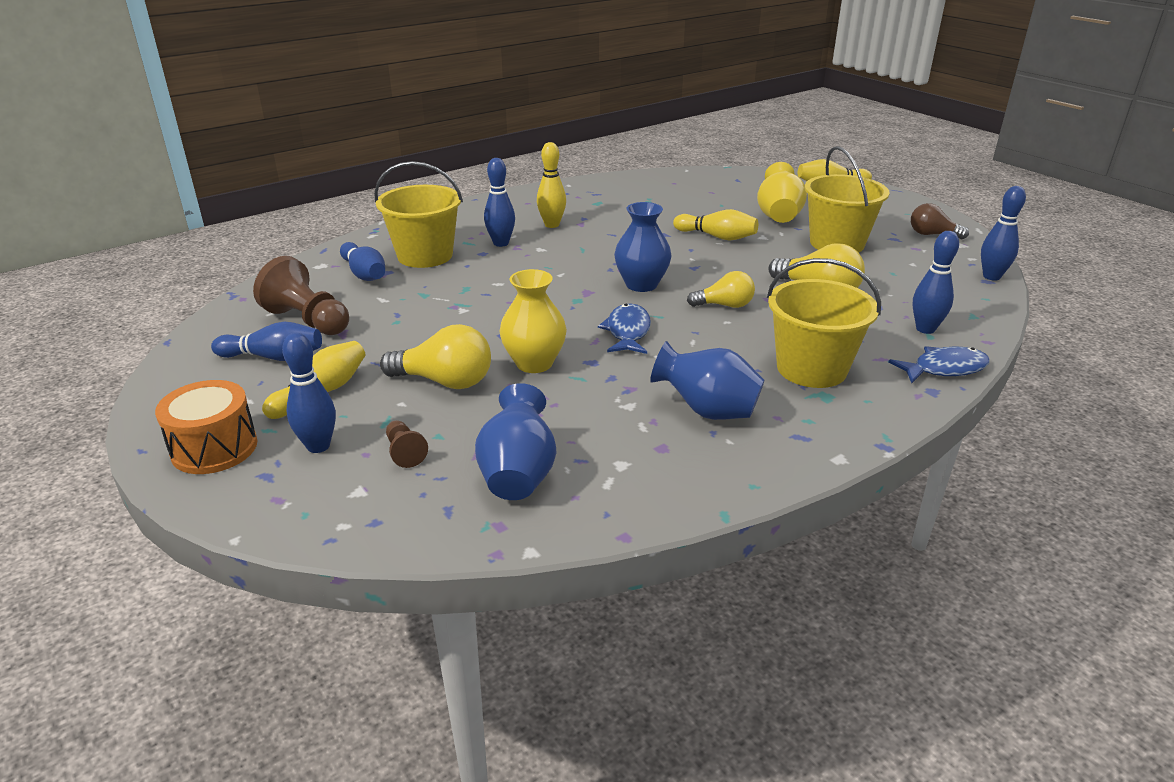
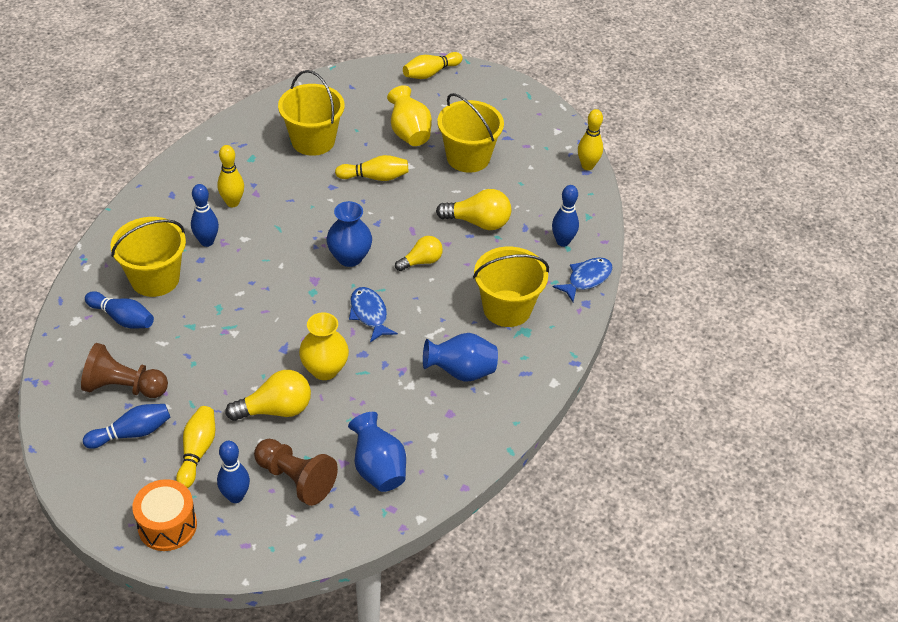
camera: 30 degrees left, 15 degrees up
brown pawn [386,420,428,468] -> brown pawn [254,439,338,506], size x2.04
brown light bulb [911,203,969,239] -> none
blue bowling pin [981,186,1026,281] -> yellow bowling pin [578,109,603,170]
none -> yellow bucket [278,70,345,156]

